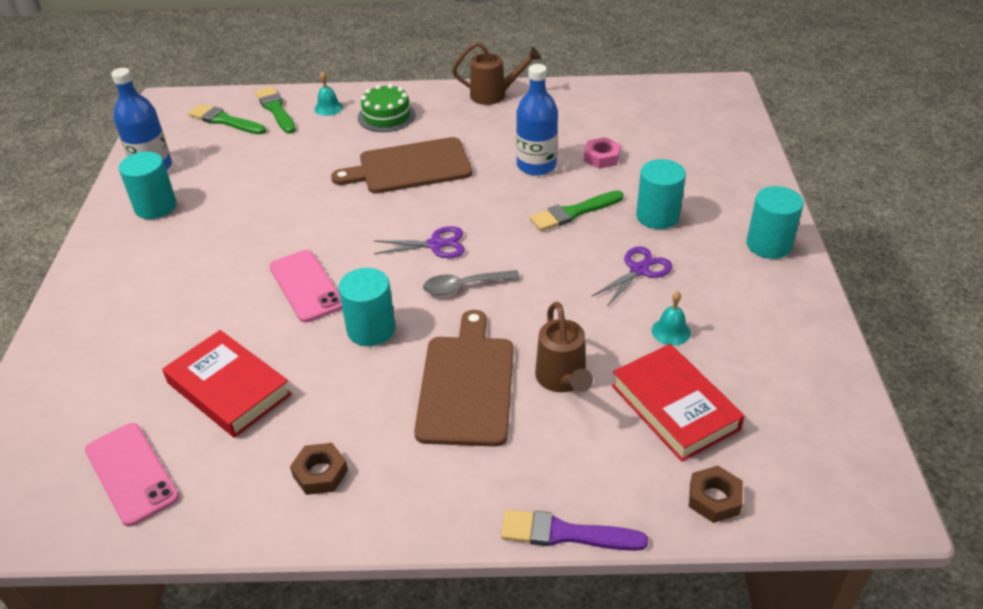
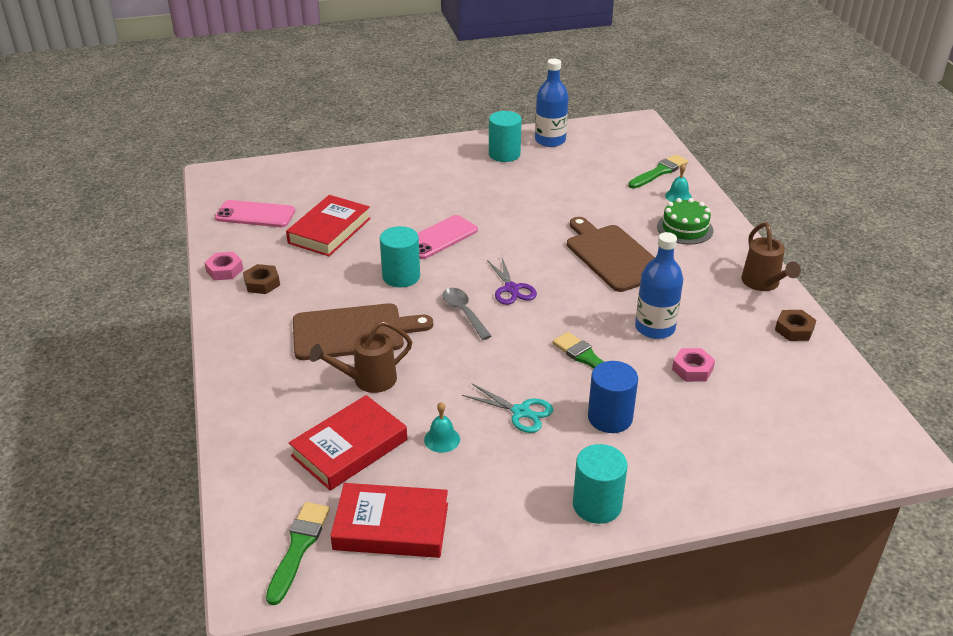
camera: 75 degrees right, 5 degrees down
pink phone [85,423,179,527] -> pink phone turned 60 degrees clockwise [215,200,295,227]
green brush [188,104,266,134] -> green brush moved to [266,502,330,605]
purple brush [501,509,648,551] -> none
purple scissors [591,246,672,307] -> turquoise scissors [462,383,553,433]
turquoise cylinder [636,159,686,229] -> blue cylinder [588,361,638,433]
brown nut [689,466,743,523] -> brown nut moved to [775,310,816,341]
none -> pink nut [204,252,243,280]
none -> red book [330,483,448,558]

